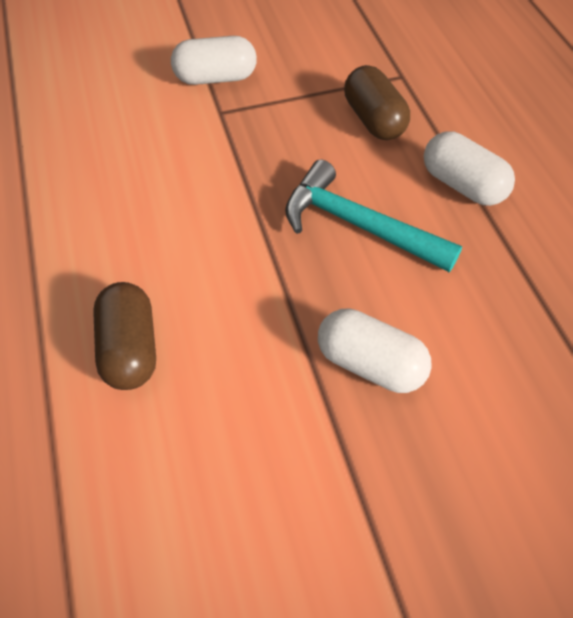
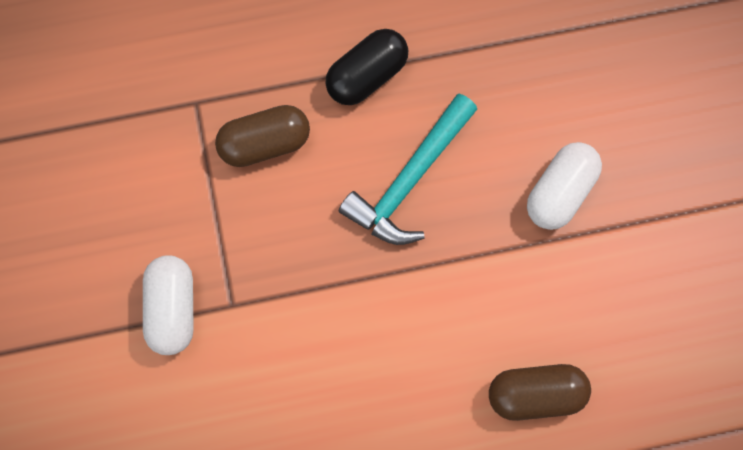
camera: 85 degrees left, 20 degrees up
white capsule [424,131,515,206] -> black capsule [325,29,408,105]

